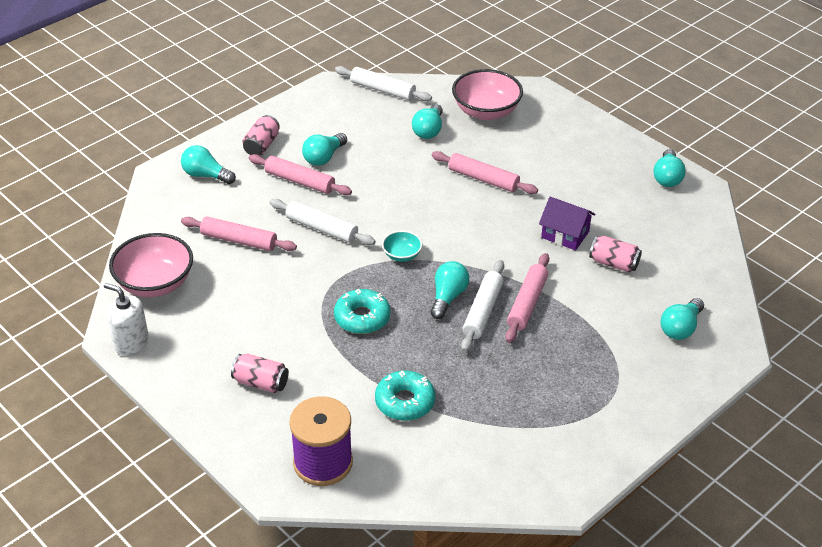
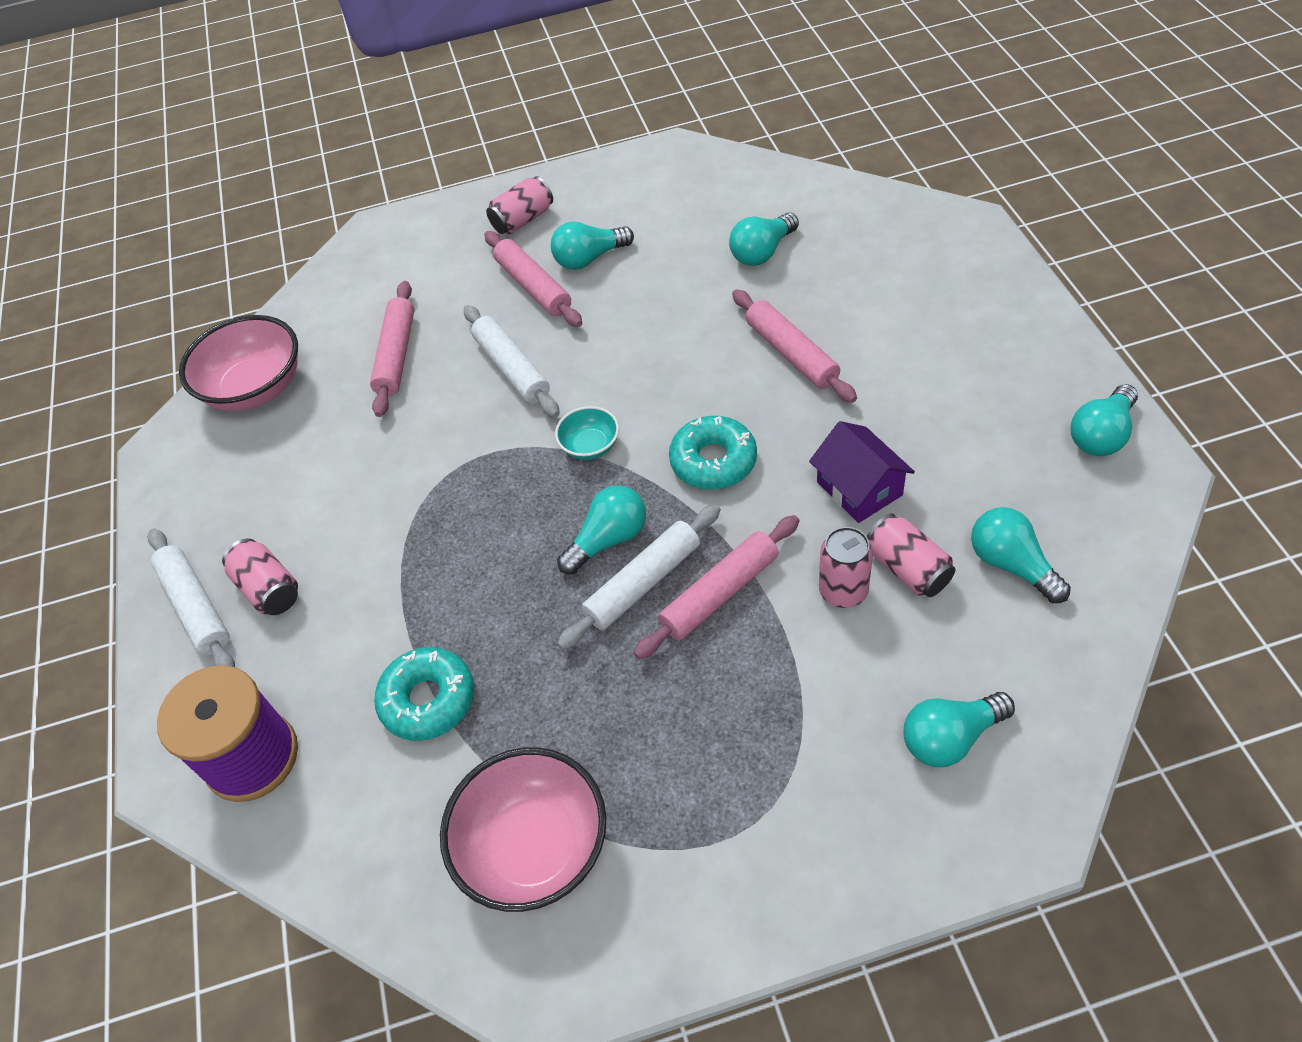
camera: 35 degrees right, 10 degrees up
white soap dispenser [104,283,149,356] -> none
turquoise light bulb [181,145,236,184] -> turquoise light bulb moved to [971,507,1071,603]
pink rolling pin [181,216,297,251] -> pink rolling pin turned 45 degrees clockwise [370,281,414,417]
turquoise donut [334,289,391,334] -> turquoise donut moved to [669,416,757,490]
white rolling pin [335,66,432,101] -> white rolling pin moved to [148,528,235,667]
pink bowl [452,69,523,120] -> pink bowl moved to [440,747,607,912]
none -> pink can [819,527,873,608]

